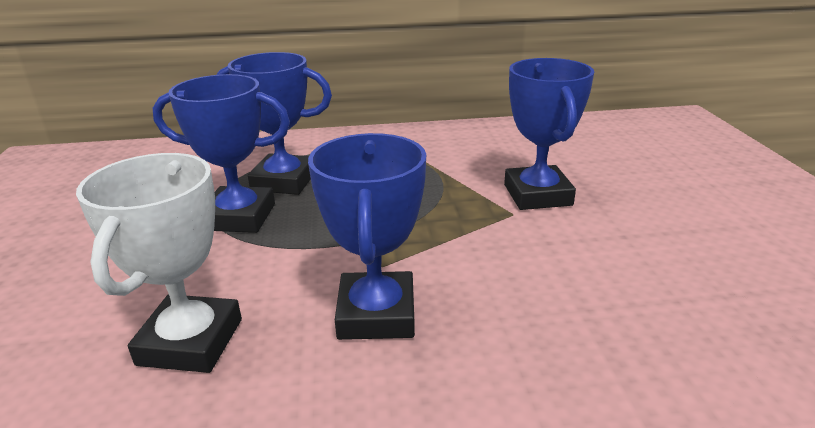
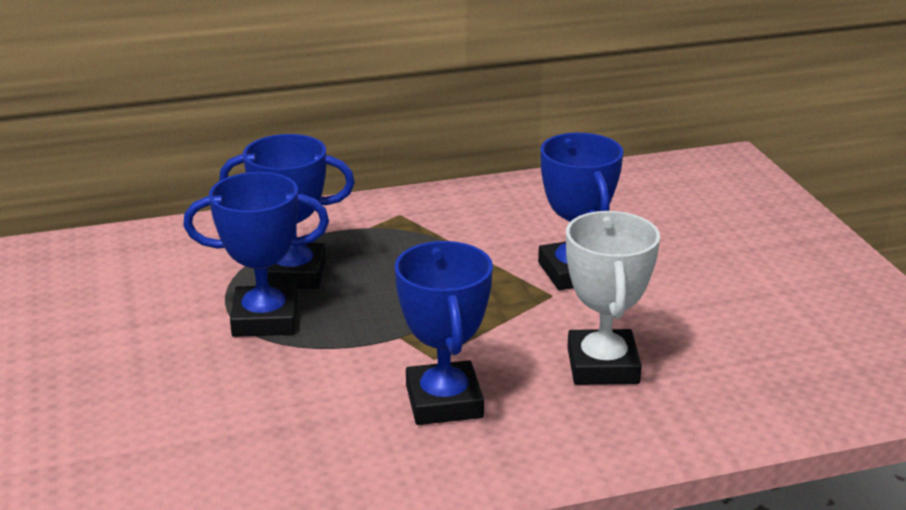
camera: 10 degrees left, 0 degrees up
white trophy [76,153,242,373] -> white trophy moved to [566,211,660,385]

